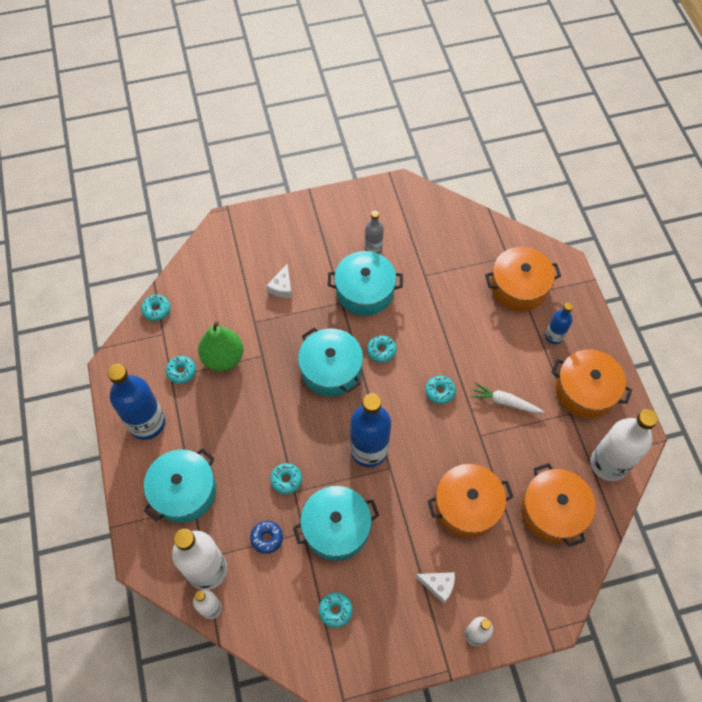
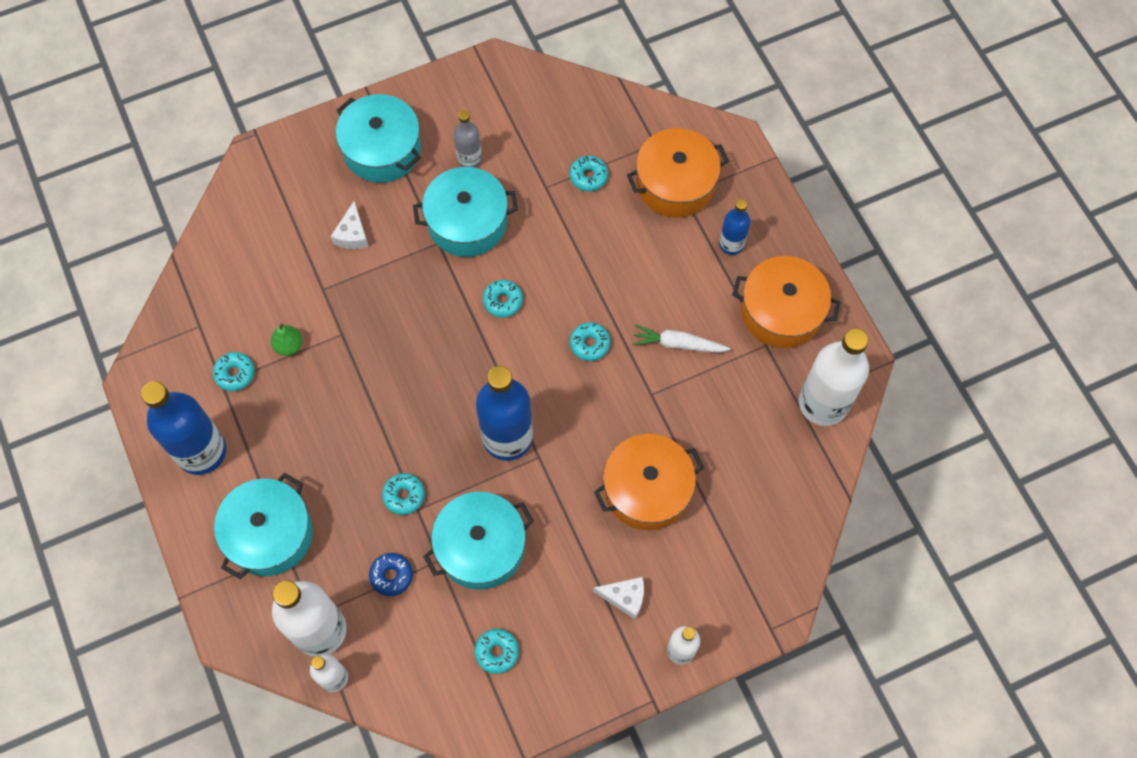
camera: 10 degrees left, 5 degrees up
turquoise donut [141,295,170,321] -> turquoise donut moved to [570,156,608,191]
green pear [198,322,243,371] -> green pear [271,323,303,356], size x0.51
turquoise pot [298,327,363,396] -> turquoise pot moved to [336,94,421,183]
orange pot [521,463,596,547] -> none

